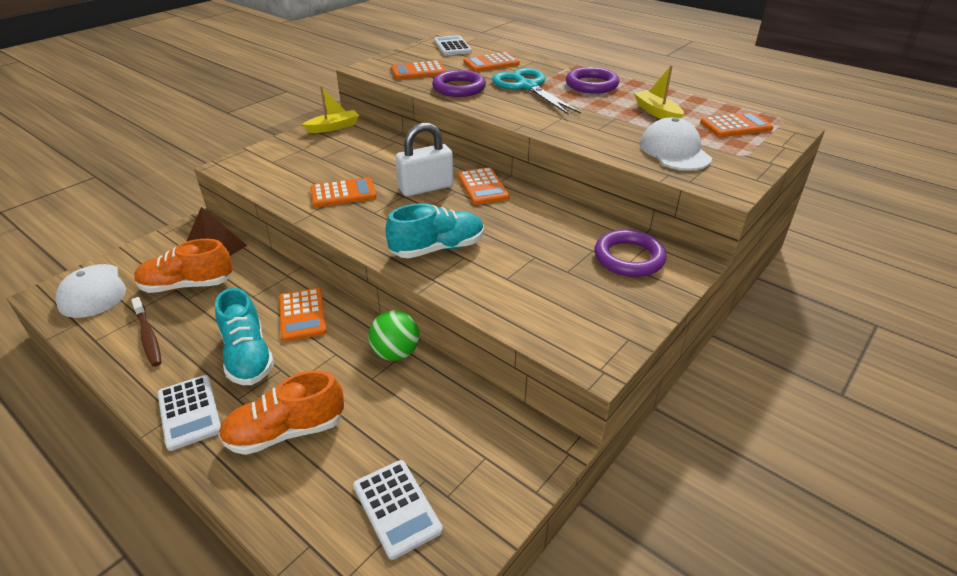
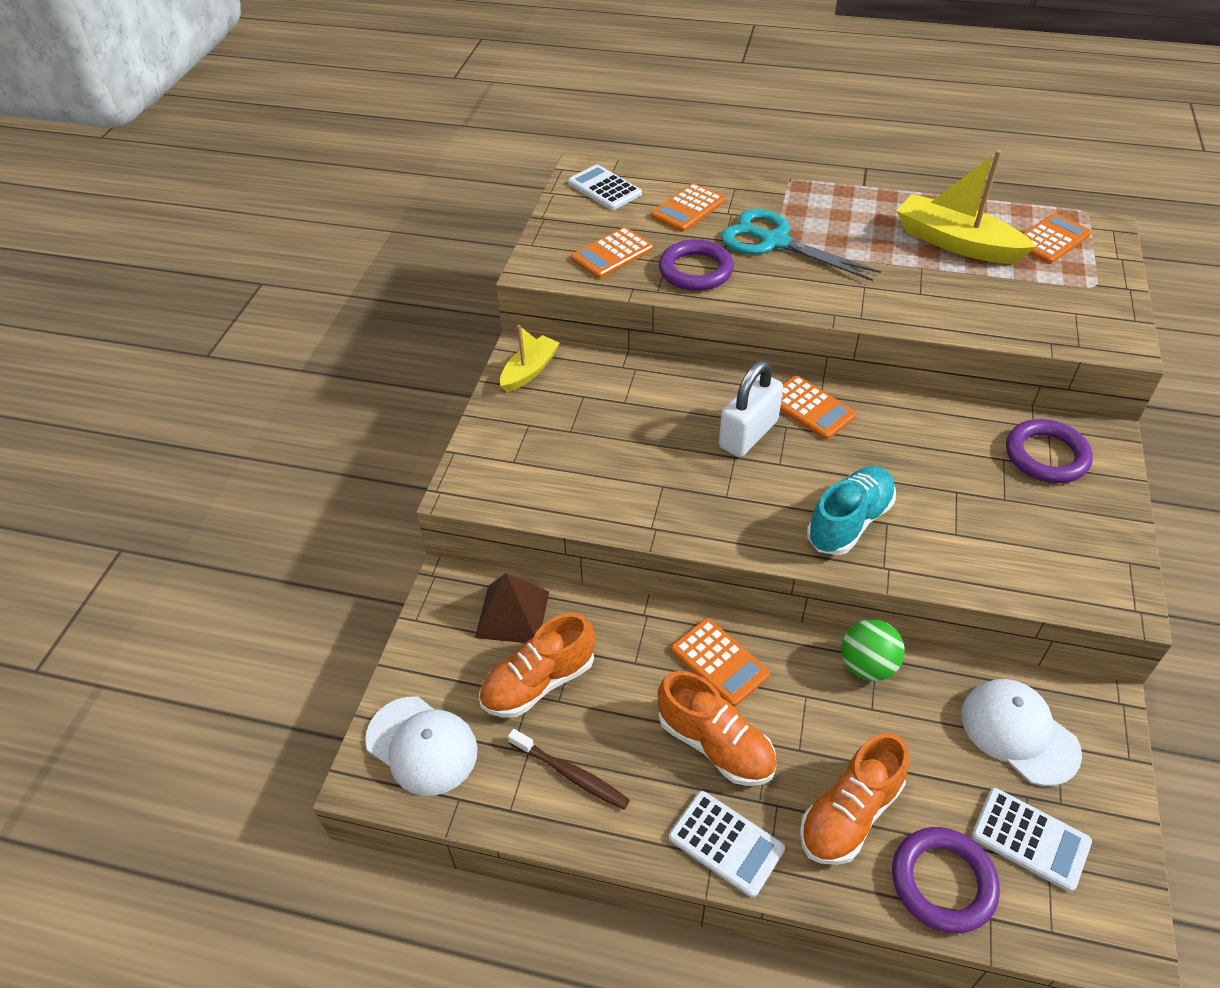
camera: 25 degrees left, 10 degrees up
turquoise shoe [215,288,274,385] -> orange shoe [658,671,777,786]
orange calculator [310,177,376,207] -> none
purple ring [566,67,620,94] -> purple ring moved to [892,827,1000,933]
yellow boat [634,65,684,119] -> yellow boat [896,150,1036,264], size x1.69
white cap [640,117,712,171] -> white cap moved to [961,679,1082,786]

